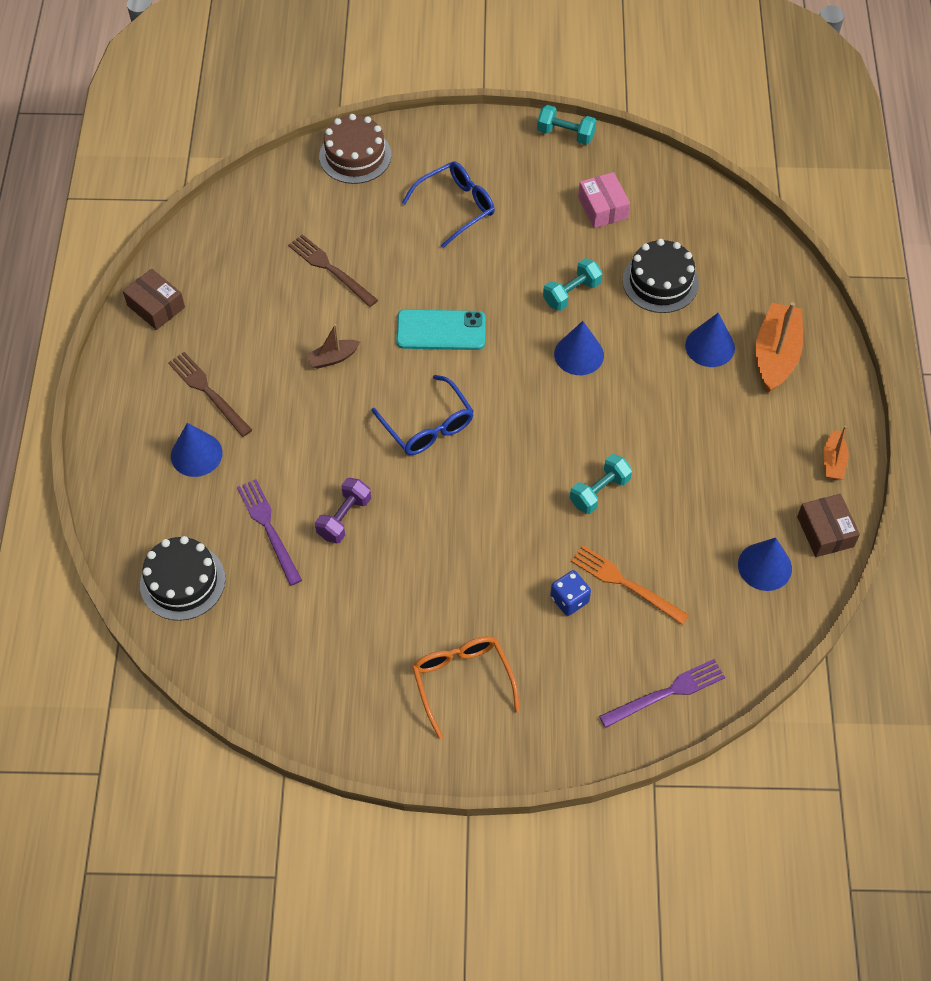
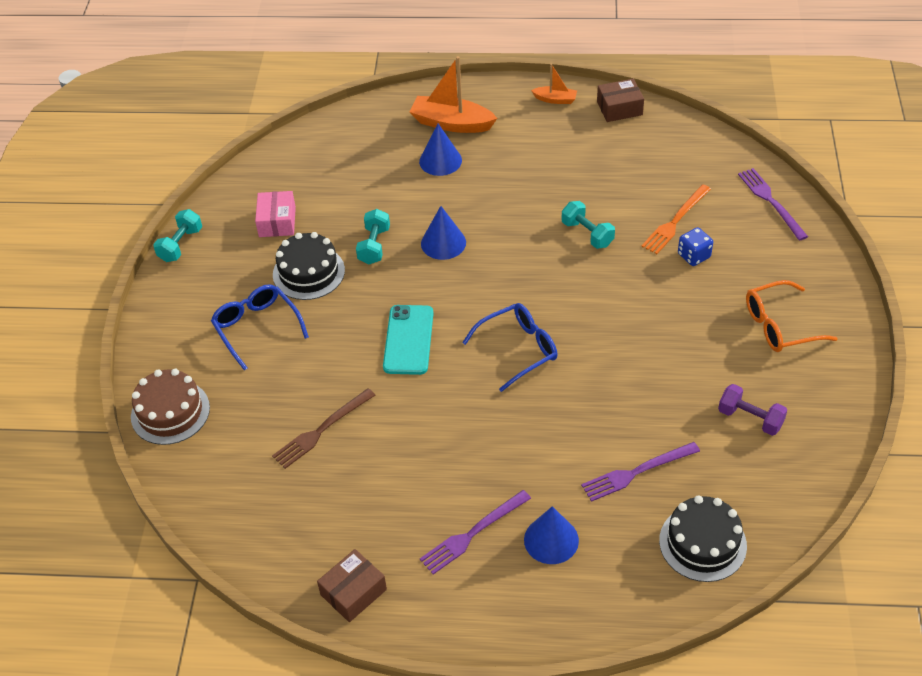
camera: 85 degrees left, 10 degrees down
brown fork [168,352,252,437] -> purple fork [420,490,531,574]
brown boat [307,324,360,369] -> none
purple dumbbell [315,478,371,543] -> purple dumbbell moved to [718,384,787,436]
turquoise dumbbell [543,258,602,311] -> turquoise dumbbell turned 45 degrees clockwise [356,209,390,264]
pink box [578,172,630,228] -> pink box turned 75 degrees counterclockwise [255,191,296,237]
black cake [623,239,699,313] -> black cake moved to [273,232,345,300]
blue cone [738,538,792,591] -> none

